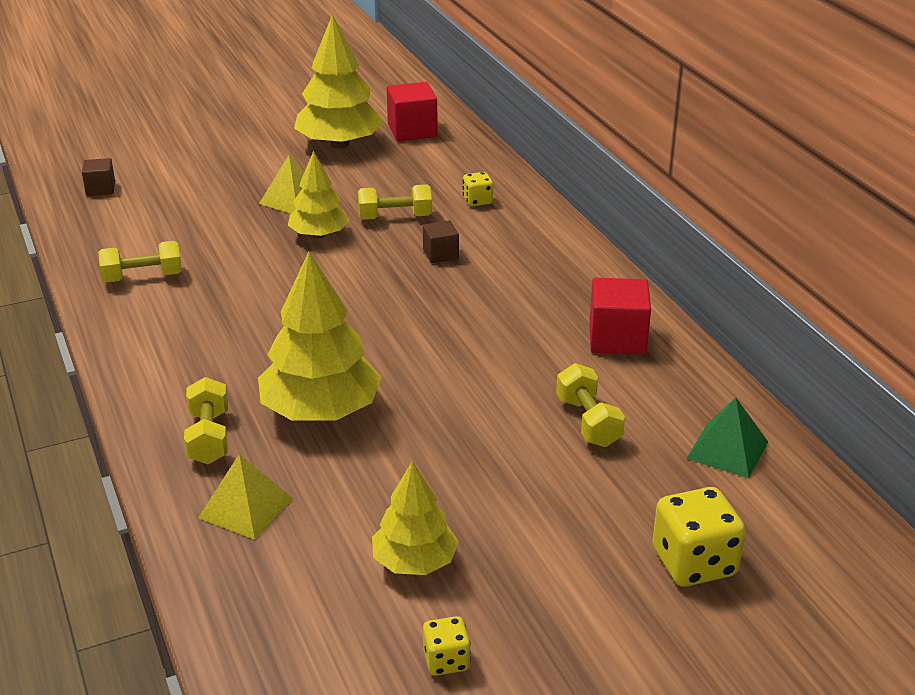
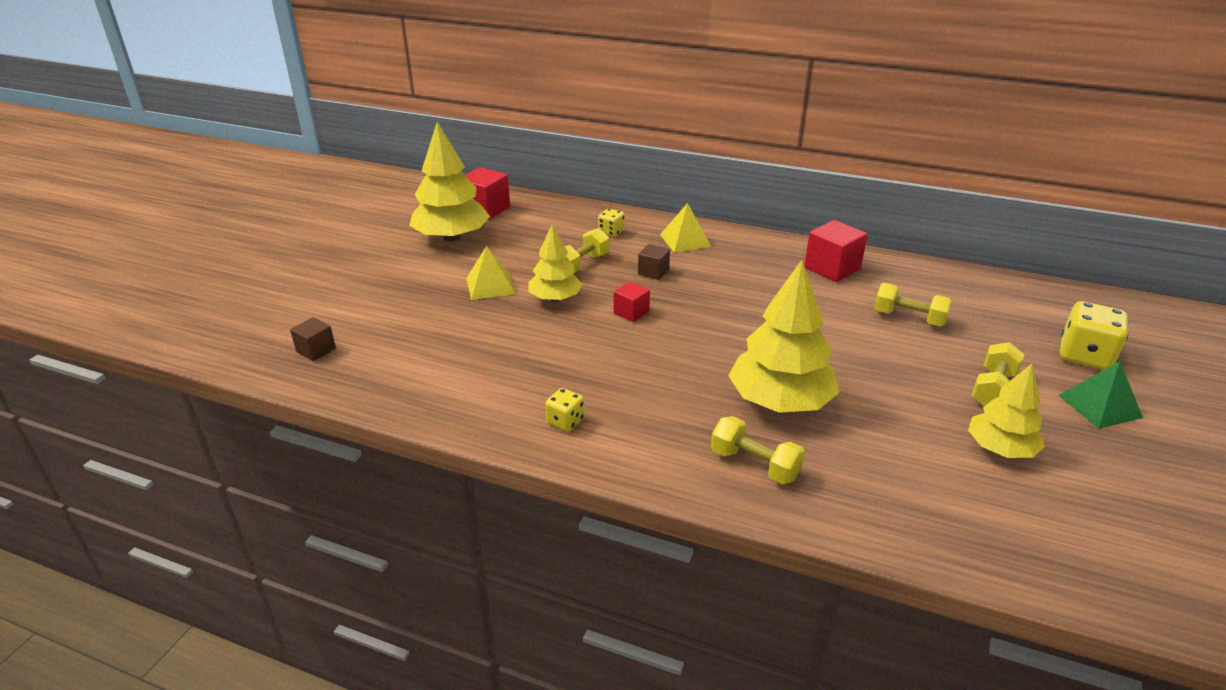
camera: 45 degrees left, 0 degrees up
yellow dumbbell [98,241,182,282] -> yellow dumbbell moved to [971,342,1024,406]
yellow pyramid [198,454,293,540] -> yellow pyramid moved to [660,203,711,253]
yellow dice [423,616,471,676] -> yellow dice moved to [545,388,584,431]
green pyramid [686,397,768,478] -> green pyramid moved to [1058,361,1143,429]
none -> red cube [614,282,650,322]

